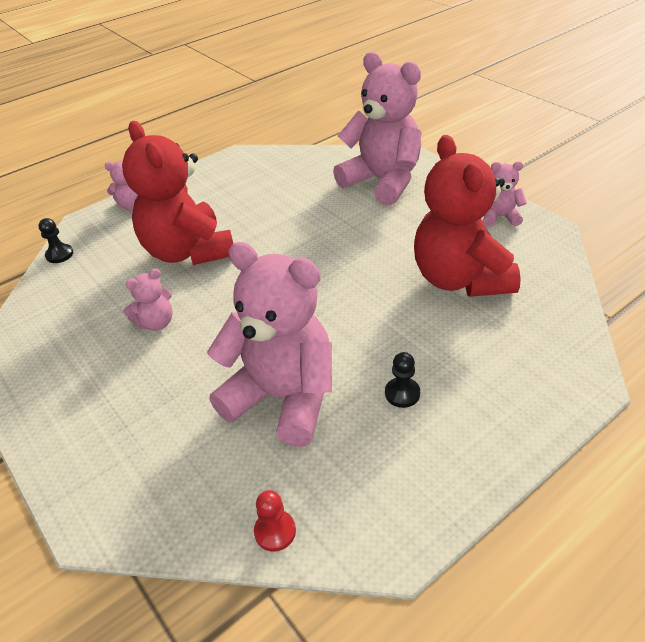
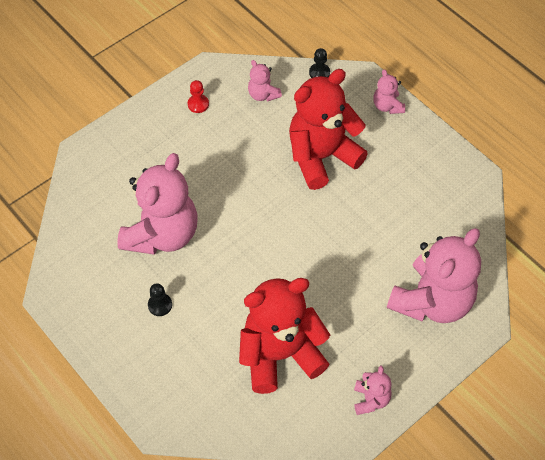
camera: 85 degrees right, 15 degrees up
pink teddy bear [124,268,173,331] -> pink teddy bear moved to [248,60,282,101]
red pawn [254,490,296,552] -> red pawn moved to [188,80,209,113]

